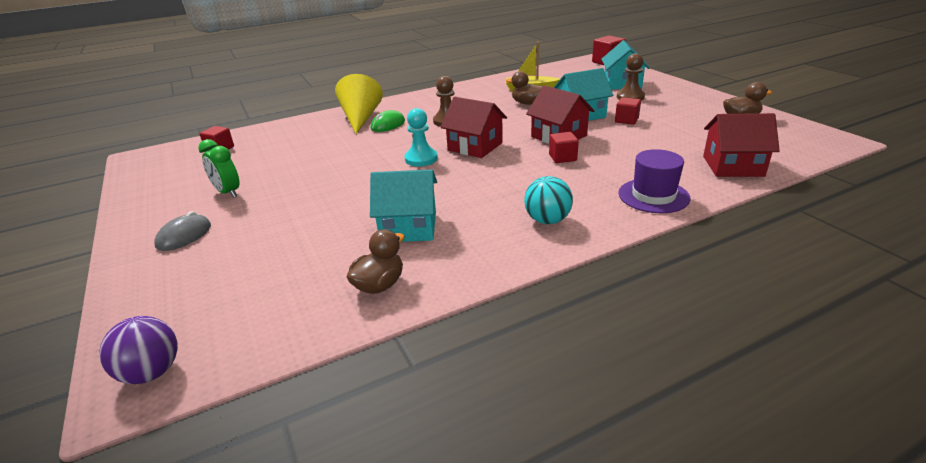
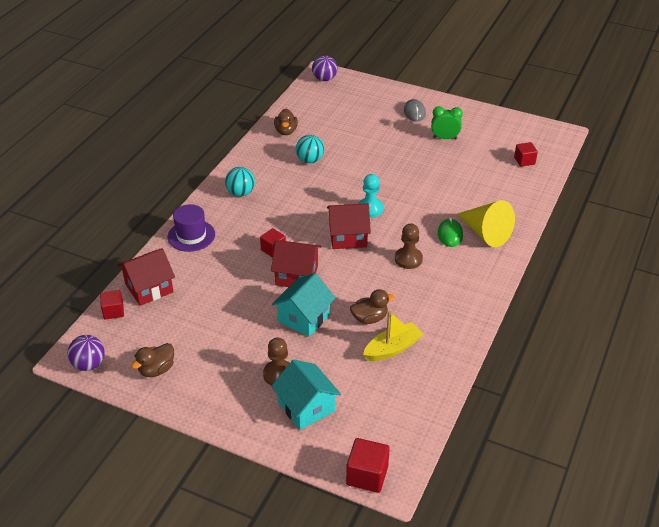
camera: 140 degrees right, 10 degrees up
turquoise house [370,169,437,242] -> turquoise ball [296,135,324,163]
red cube [615,97,641,125] -> red cube moved to [100,290,124,319]
none -> purple ball [68,335,105,371]

